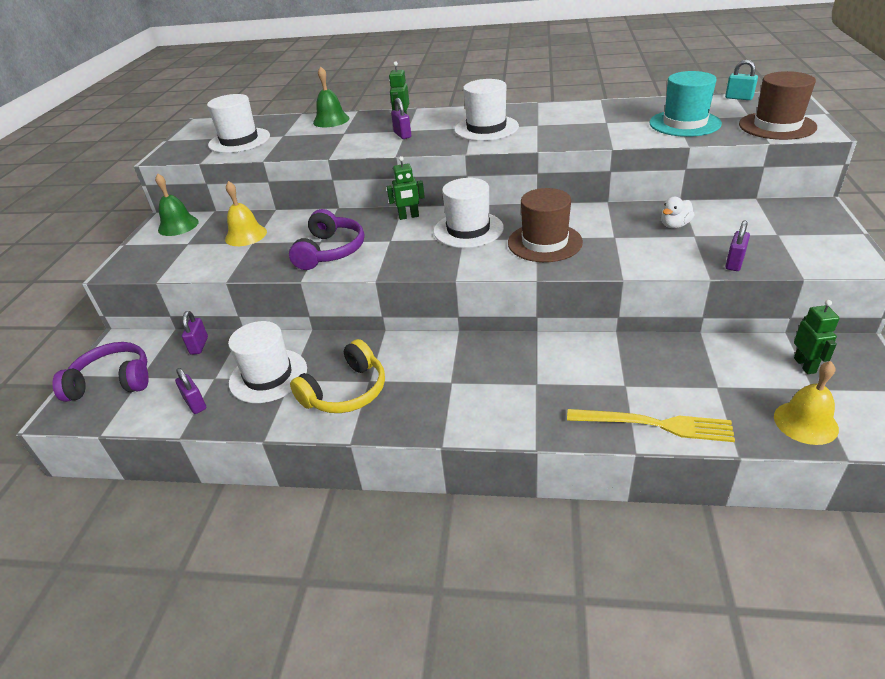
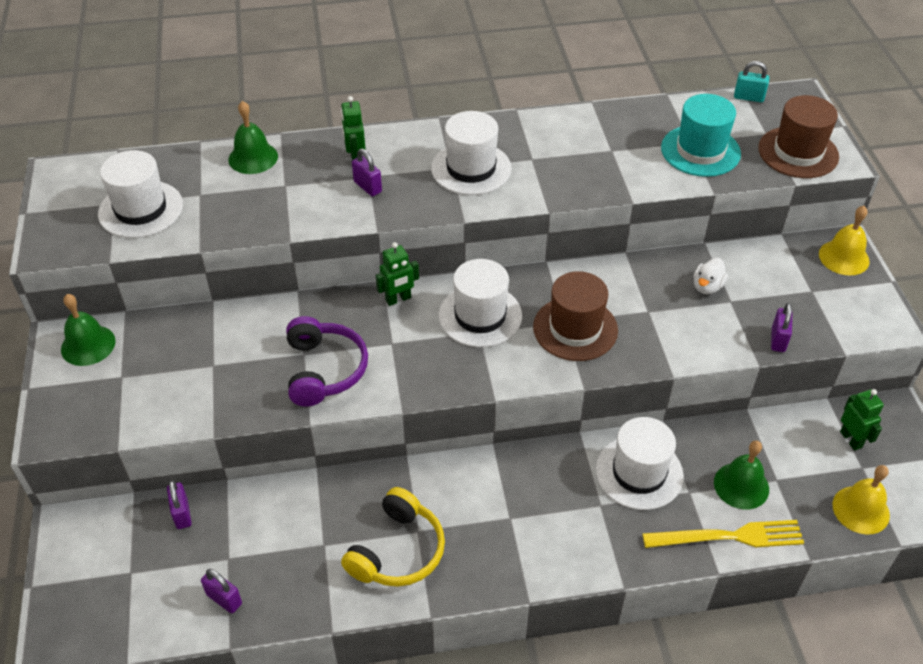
camera: 20 degrees left, 10 degrees up
purple headphones [52,342,149,402] -> none
yellow bell [225,181,267,246] -> yellow bell moved to [819,206,870,275]
white hat [228,321,307,403] -> white hat moved to [596,417,684,510]
none -> green bell [714,441,769,510]

